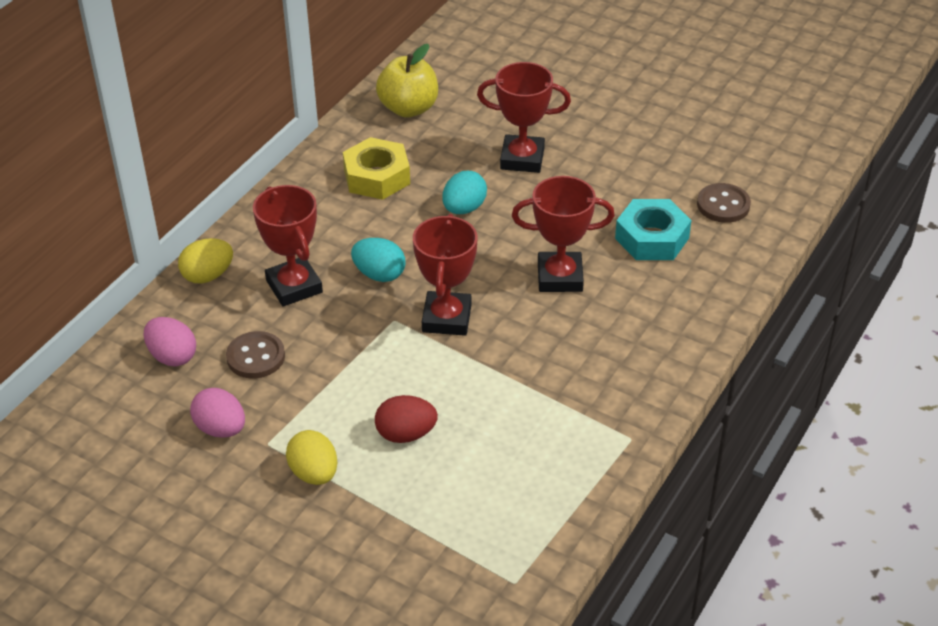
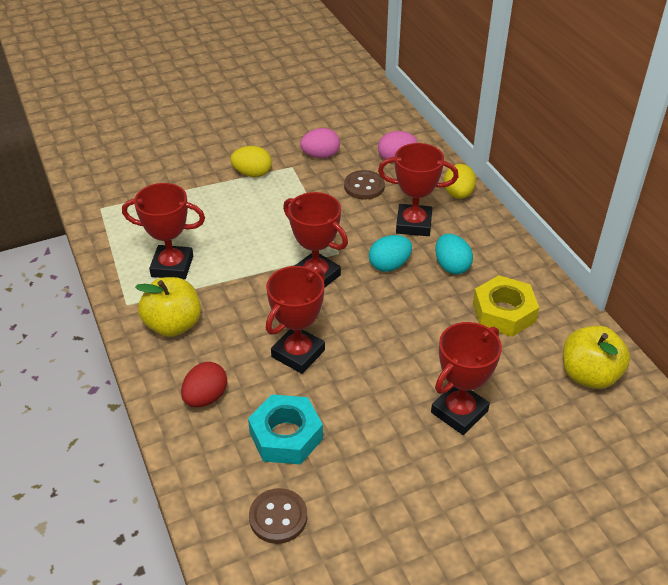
camera: 125 degrees right, 0 degrees up
red egg [375,395,438,443] -> red egg moved to [181,362,227,407]
turquoise egg [442,171,487,214] -> turquoise egg moved to [435,234,473,274]
none -> red trophy [122,183,205,280]
none -> yellow apple [135,277,201,337]

